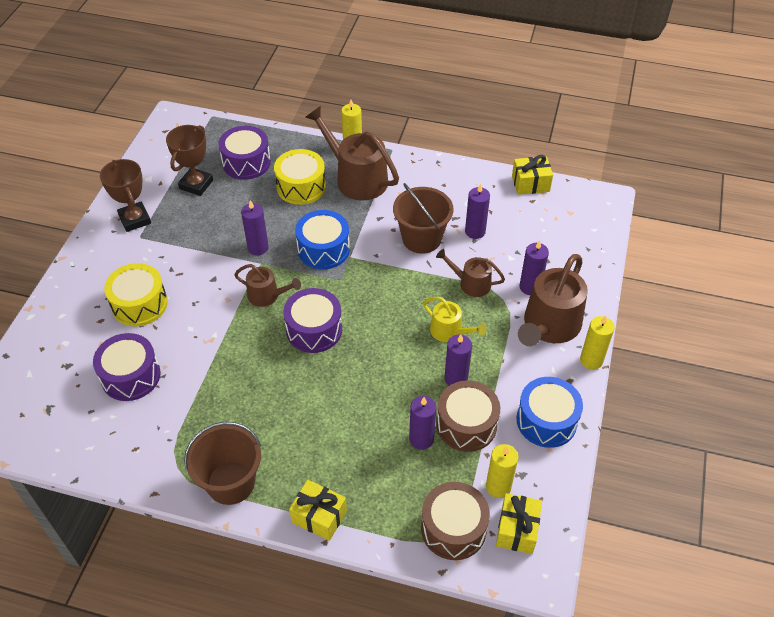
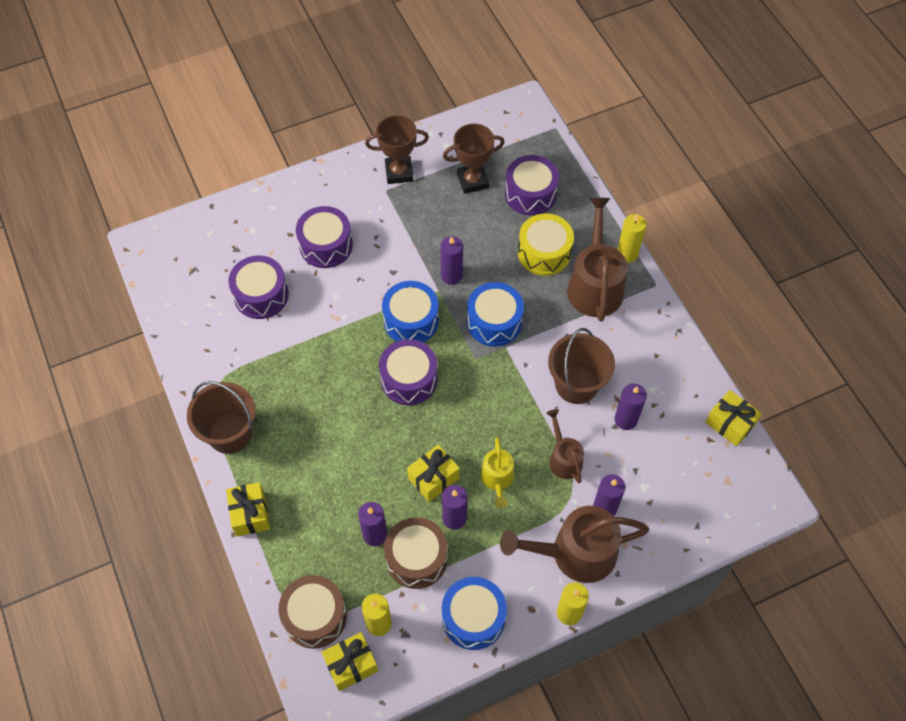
camera: 50 degrees right, 10 degrees up
brown trophy [100,159,151,232] -> brown trophy turned 60 degrees clockwise [365,115,429,184]
yellow drum [104,263,168,326] -> purple drum [296,206,353,268]
brown watering can [234,264,301,307] -> blue drum [382,281,439,342]
none -> yellow gift [407,444,460,502]

